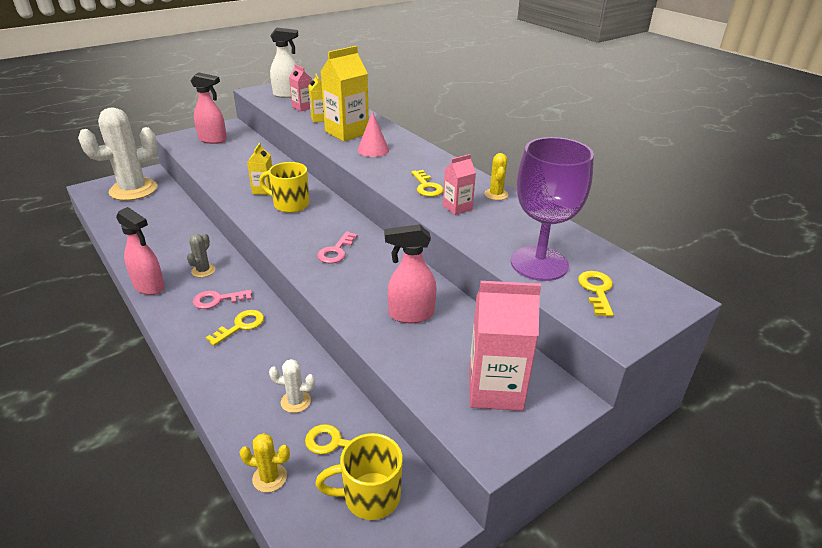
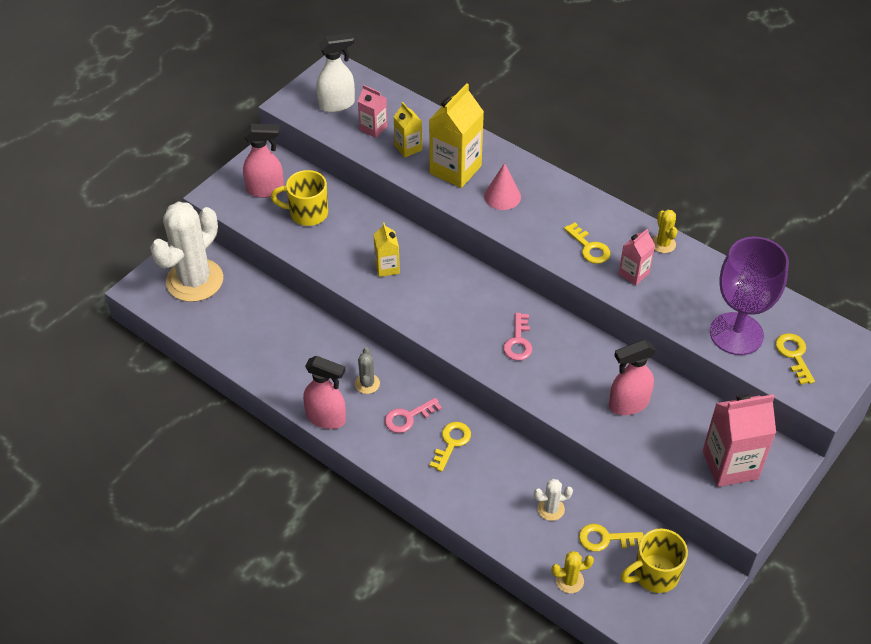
camera: 15 degrees left, 15 degrees up
yellow mug [259,162,309,213] -> yellow mug moved to [271,170,328,226]

